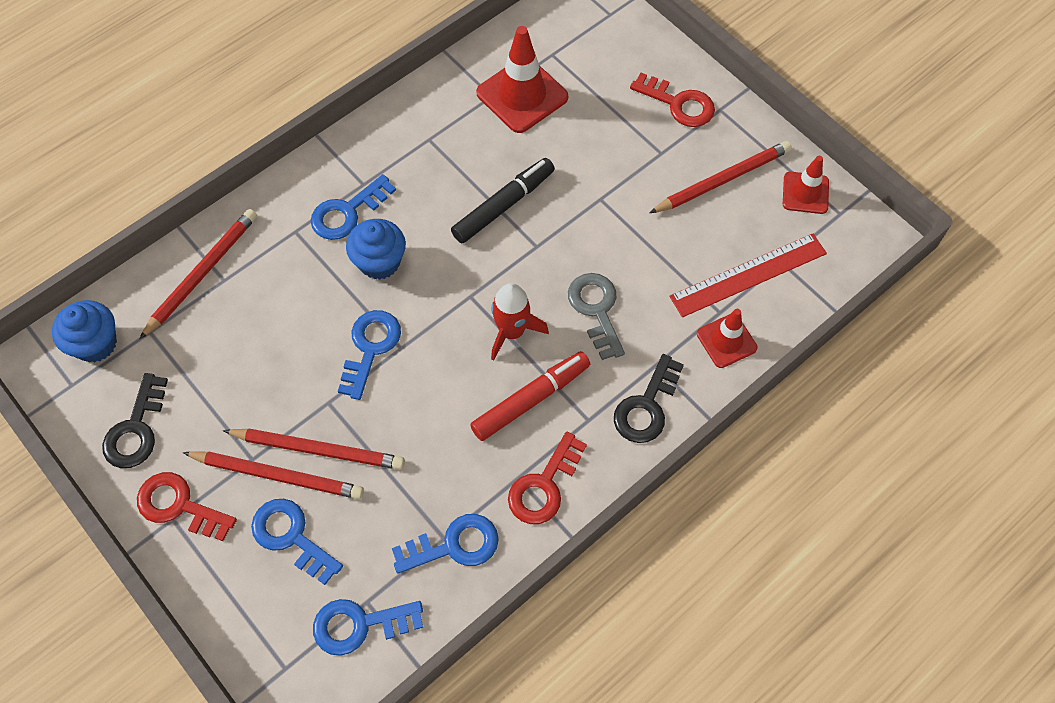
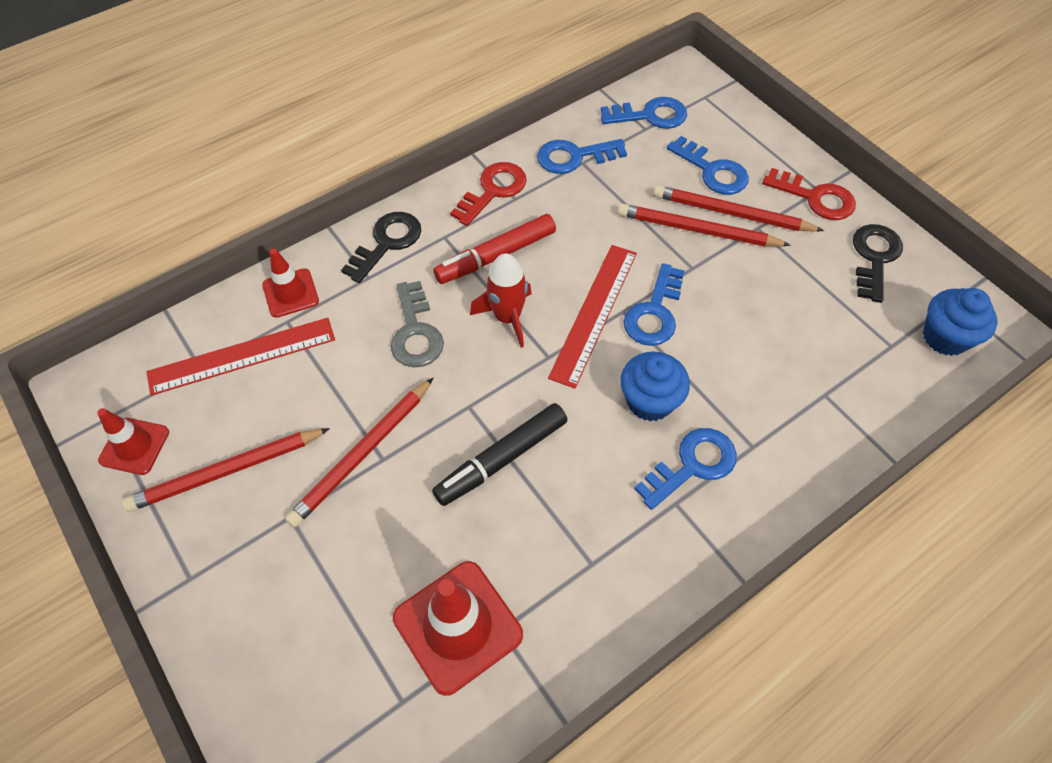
camera: 175 degrees left, 5 degrees down
red pencil [139,209,257,339] -> red pencil moved to [285,378,433,527]
red key [630,73,715,127] -> none
none -> red ruler [548,245,637,389]

